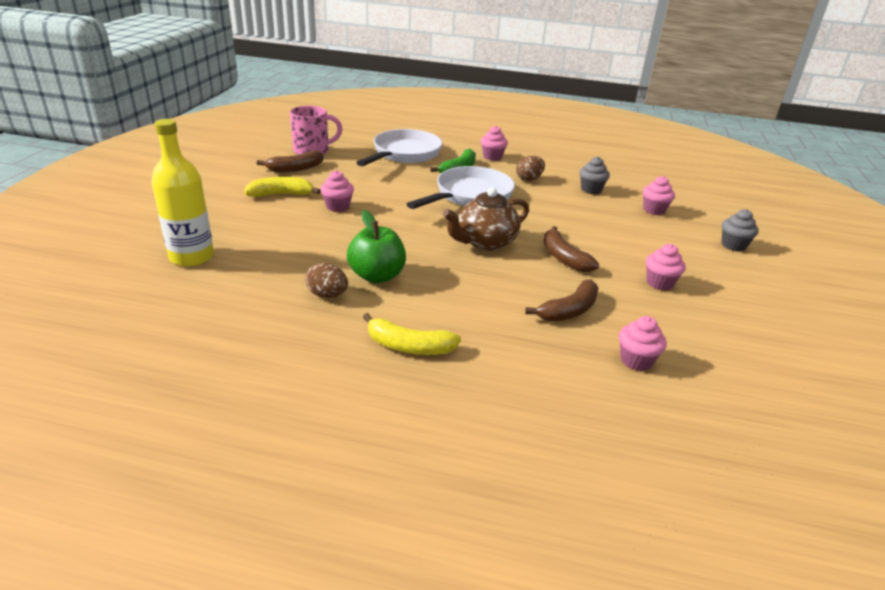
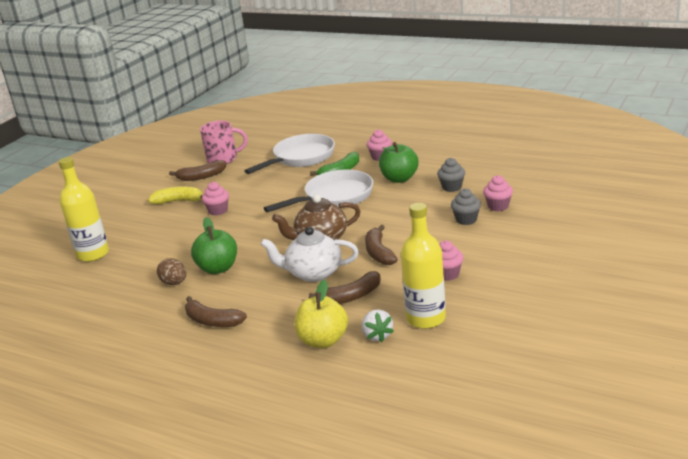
camera: 20 degrees right, 5 degrees down
yellow banana [363,313,461,355] -> brown banana [185,296,247,327]
brown egg [516,156,545,181] -> green apple [379,142,419,183]
pink cupcake [619,316,667,371] -> white strawberry [362,309,394,342]
grey cupcake [722,209,759,251] -> grey cupcake moved to [451,188,481,225]
none -> white teapot [260,226,359,282]
none -> yellow apple [295,280,348,348]
none -> yellow bottle [401,203,446,329]

